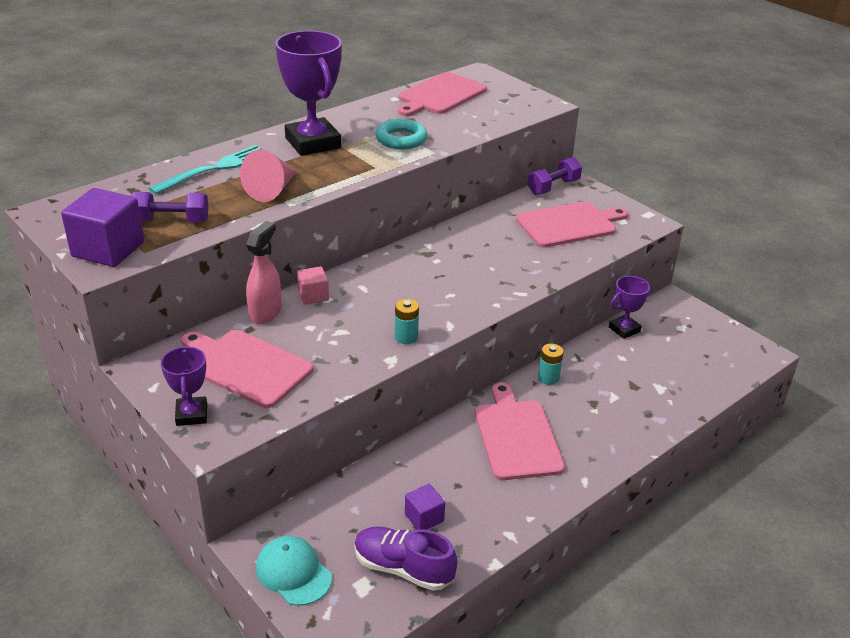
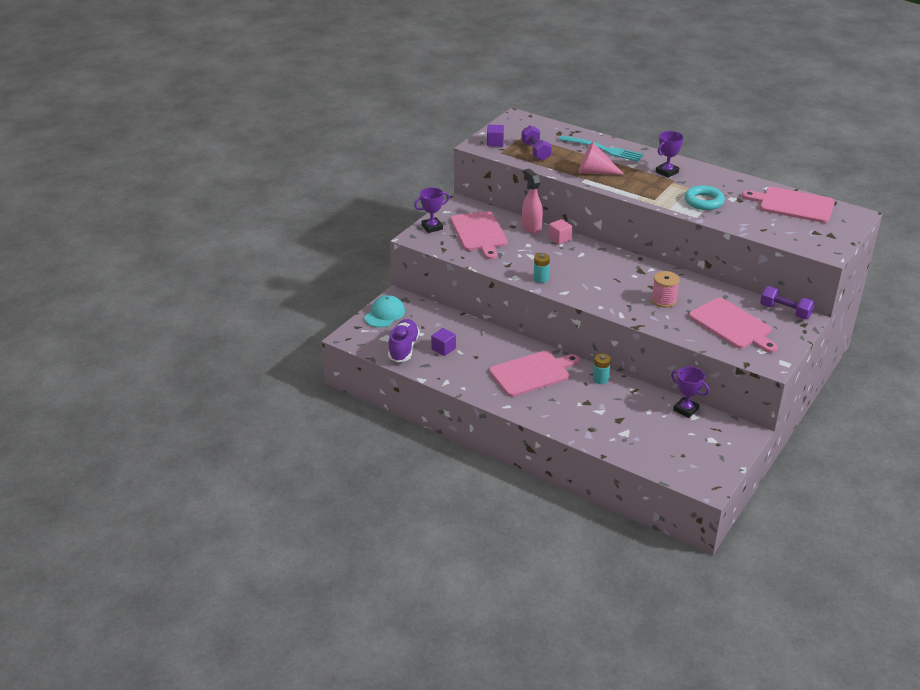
camera: 75 degrees right, 0 degrees up
purple cube [61,188,144,267] -> purple cube [487,125,504,147], size x0.54
pink cutting board [181,330,313,408] -> pink cutting board turned 150 degrees clockwise [451,211,507,259]
pink spray bottle [246,221,282,324] -> pink spray bottle turned 120 degrees counterclockwise [522,169,543,234]
purple trophy [275,31,342,156] -> purple trophy [656,131,684,178], size x0.53
none -> pink spool [651,271,680,308]

